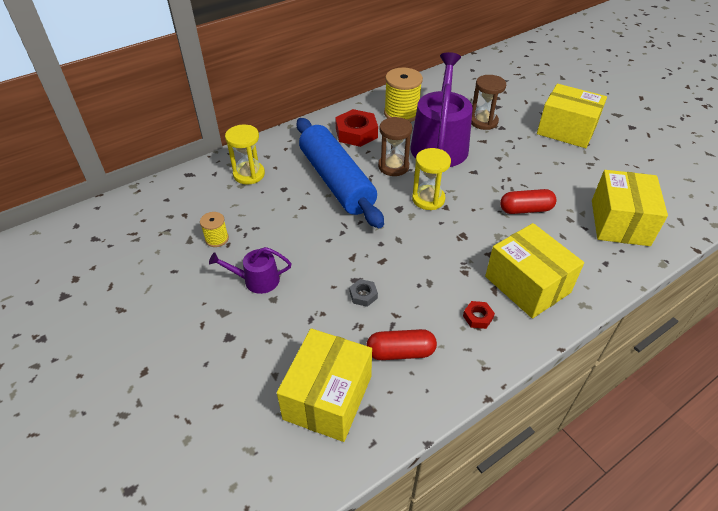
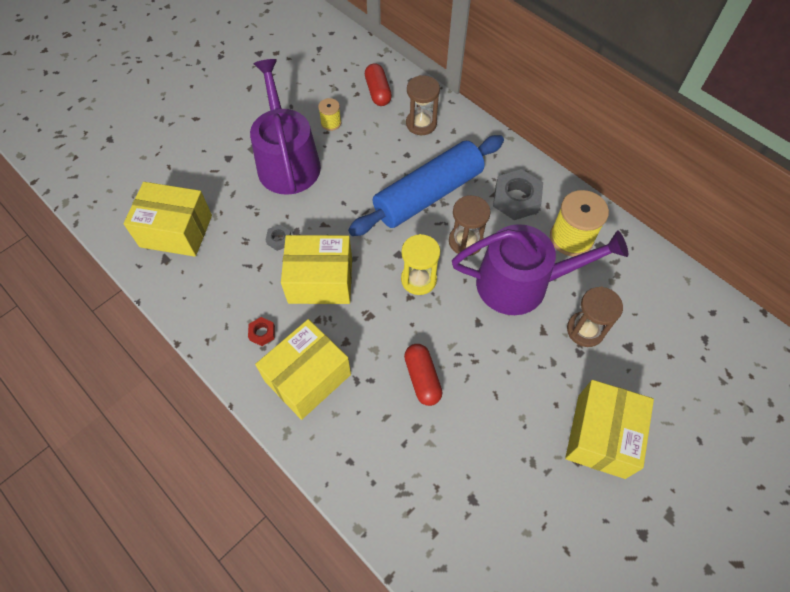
camera: 80 degrees right, 15 degrees up
purple watering can [209,247,292,294] -> purple watering can [250,59,321,195], size x2.13
yellow hourglass [225,124,265,185] -> brown hourglass [406,75,440,135]
red nut [335,109,378,147] -> grey nut [493,169,543,220]
red capsule [366,329,437,360] -> red capsule moved to [365,63,392,106]
yellow box [592,170,668,246] -> yellow box moved to [281,235,352,304]

